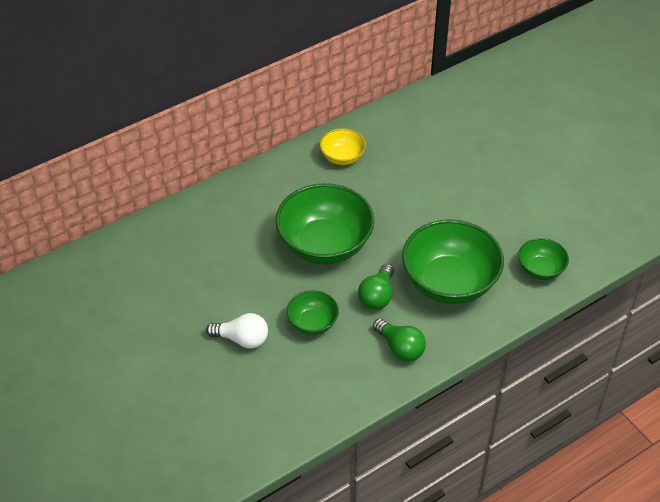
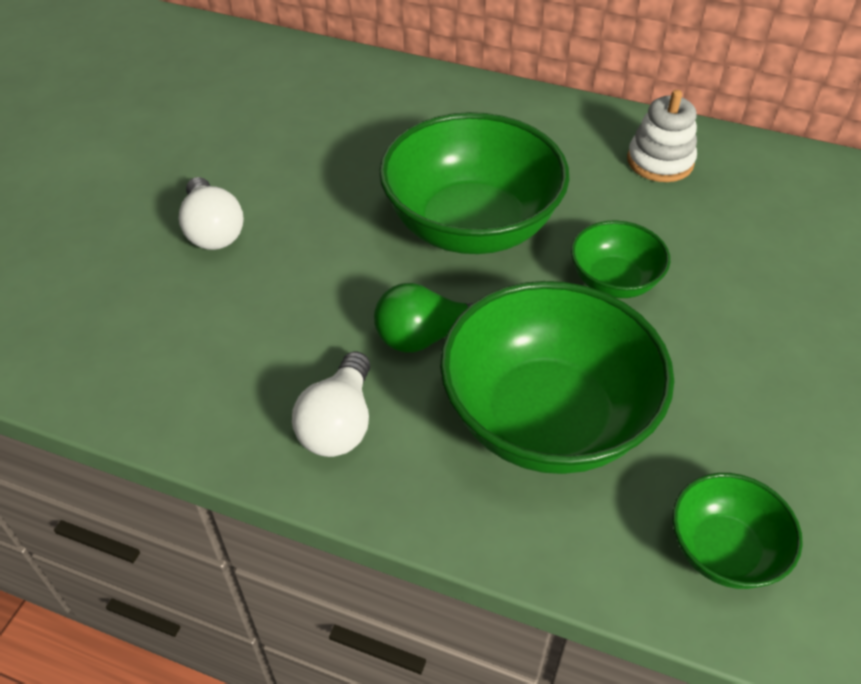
camera: 55 degrees right, 0 degrees up
green bowl [287,290,339,335] -> green bowl moved to [571,220,670,298]
yellow bowl [320,128,366,165] -> white stacking toy [627,90,697,182]
green light bulb [373,319,426,362] -> white light bulb [292,352,370,457]

